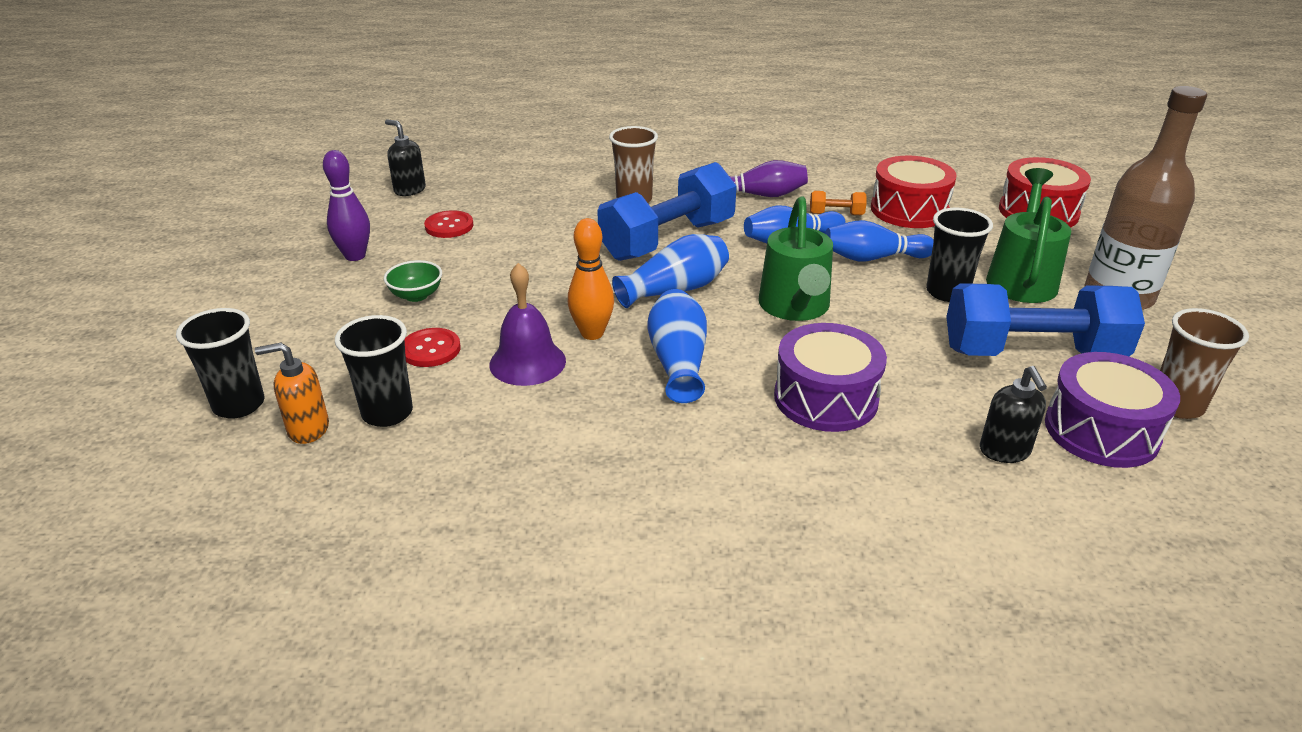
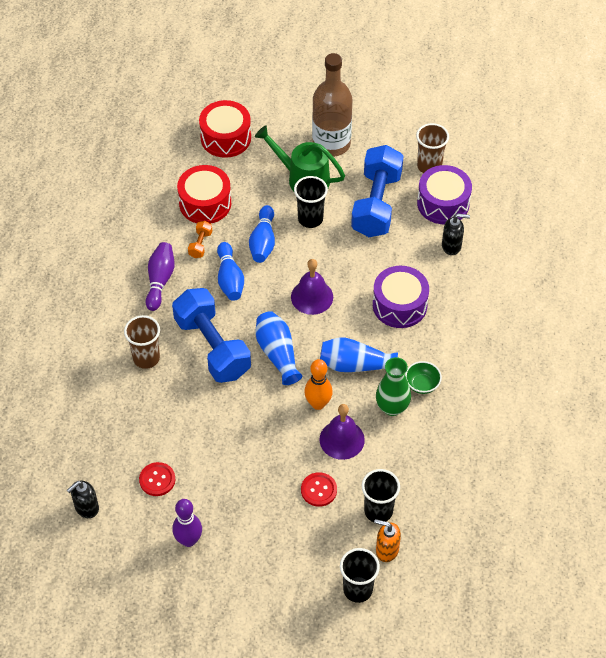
camera: 80 degrees left, 20 degrees up
orange soap dispenser [255,343,329,444] -> orange soap dispenser turned 105 degrees clockwise [374,519,401,562]
green bowl [384,260,442,302] -> green bowl moved to [405,361,442,394]
green watering can [759,197,833,321] -> purple bell [291,259,333,315]
none -> green vase [376,357,411,416]

